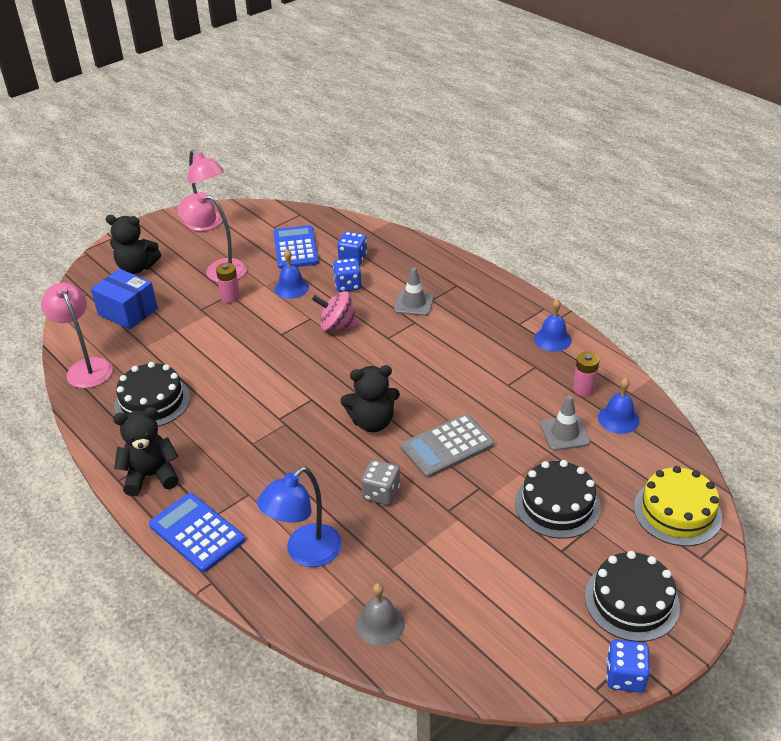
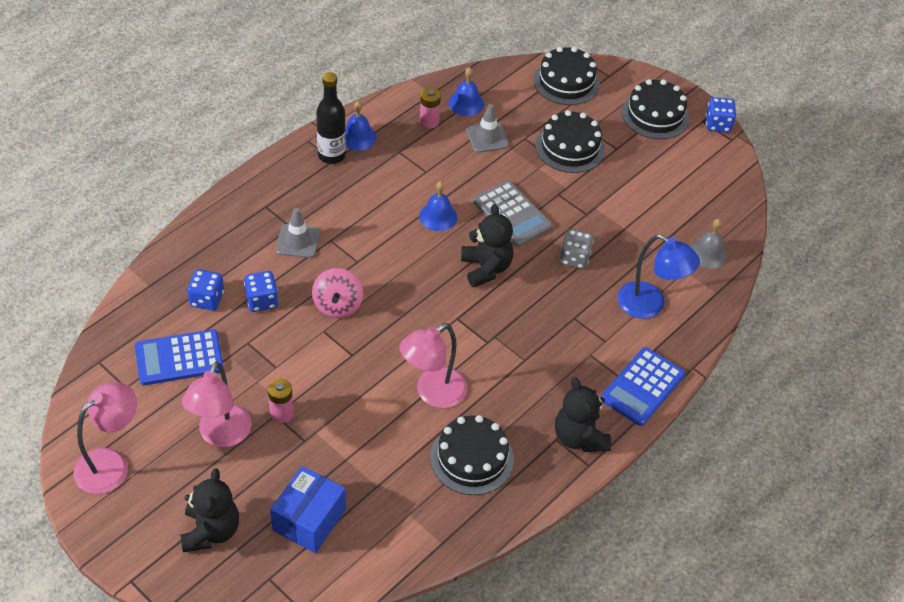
camera: 100 degrees left, 10 degrees up
pink lamp [41,282,113,388] -> pink lamp moved to [399,323,467,408]
blue bell [274,249,309,299] -> blue bell moved to [419,181,457,231]
yellow cake [634,466,722,546] -> black cake [533,47,600,105]
none -> black bottle [316,72,346,164]

